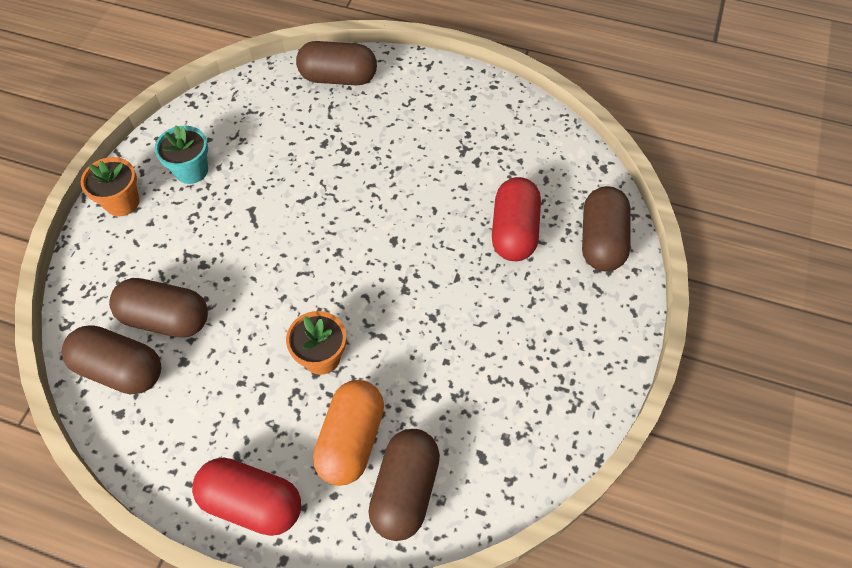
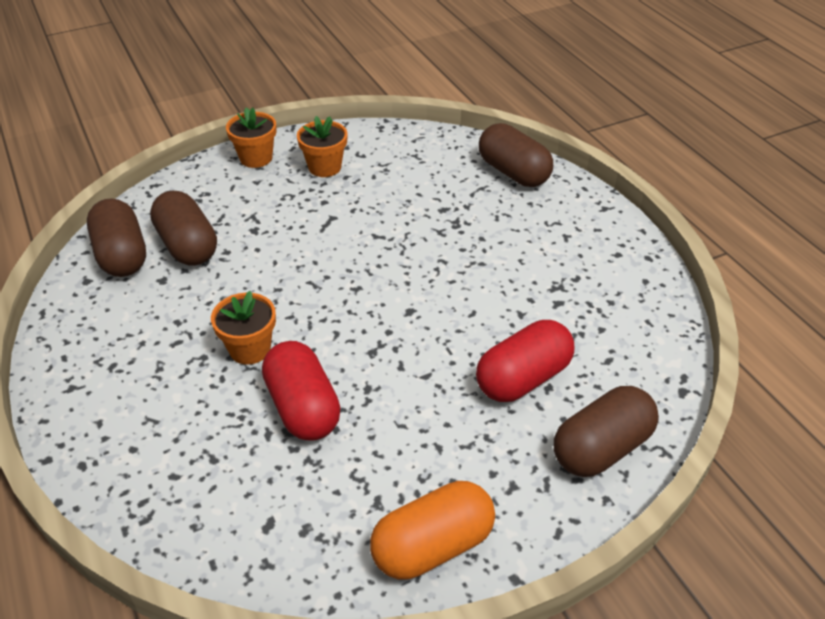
camera: 45 degrees right, 15 degrees down
turquoise flower pot [154,125,208,184] -> orange flower pot [297,116,348,177]
red capsule [192,458,301,536] -> red capsule moved to [262,341,341,441]
orange capsule [313,380,384,486] -> orange capsule moved to [370,481,495,580]
brown capsule [368,429,440,541] -> none

